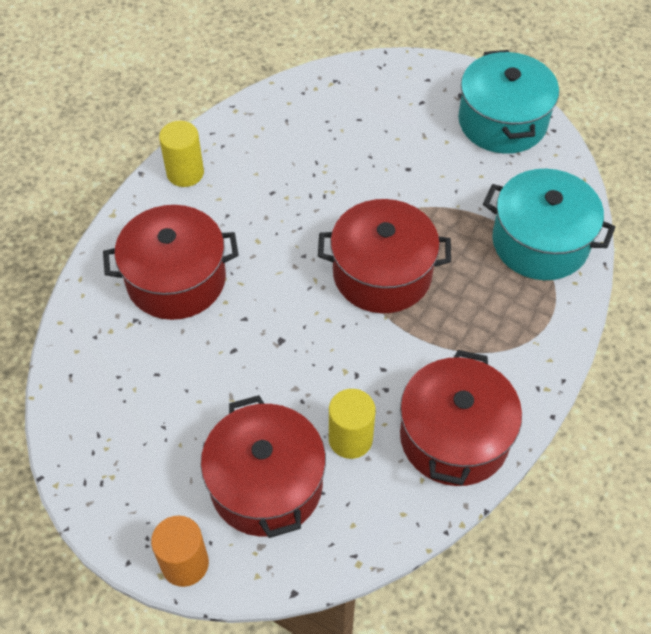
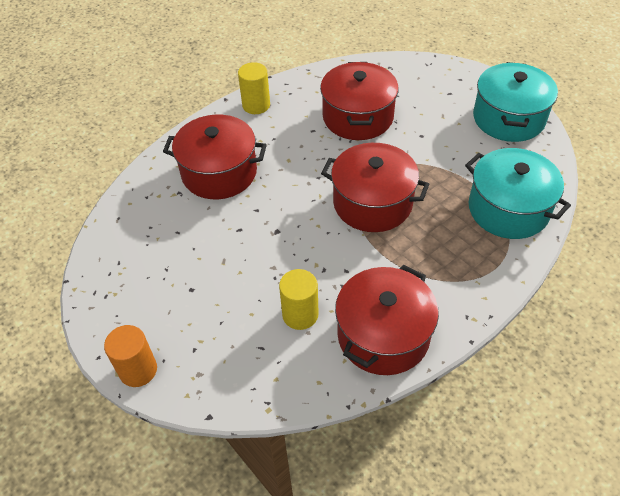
camera: 20 degrees right, 5 degrees down
red pot [201,395,326,538] -> red pot moved to [320,62,399,140]

